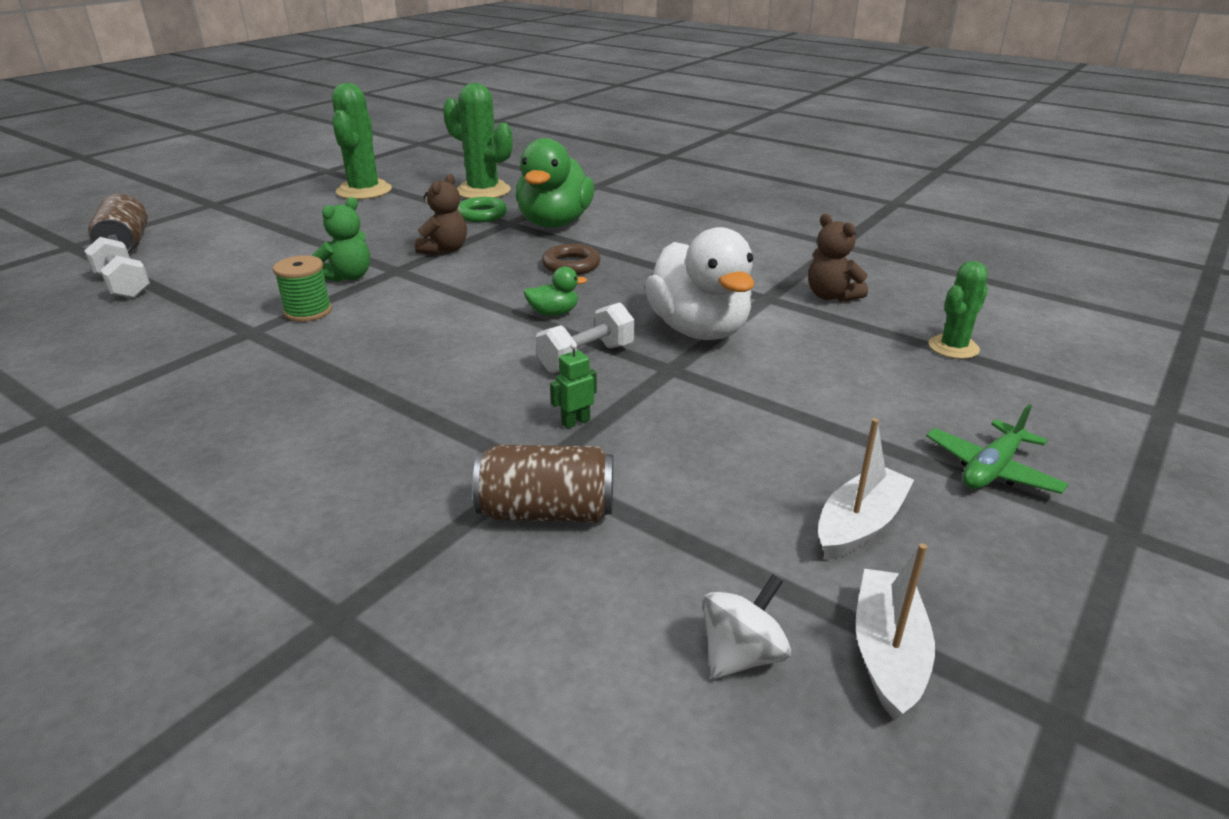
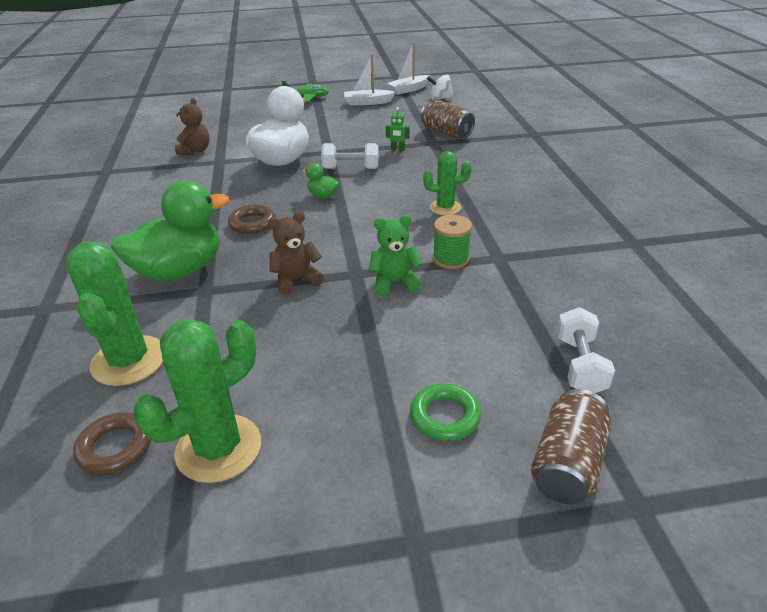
camera: 135 degrees left, 5 degrees up
green ring [458,197,507,222] -> green ring moved to [410,383,481,441]
green cactus [929,261,988,359] -> green cactus moved to [423,151,471,215]
none -> brown ring [73,412,151,475]

